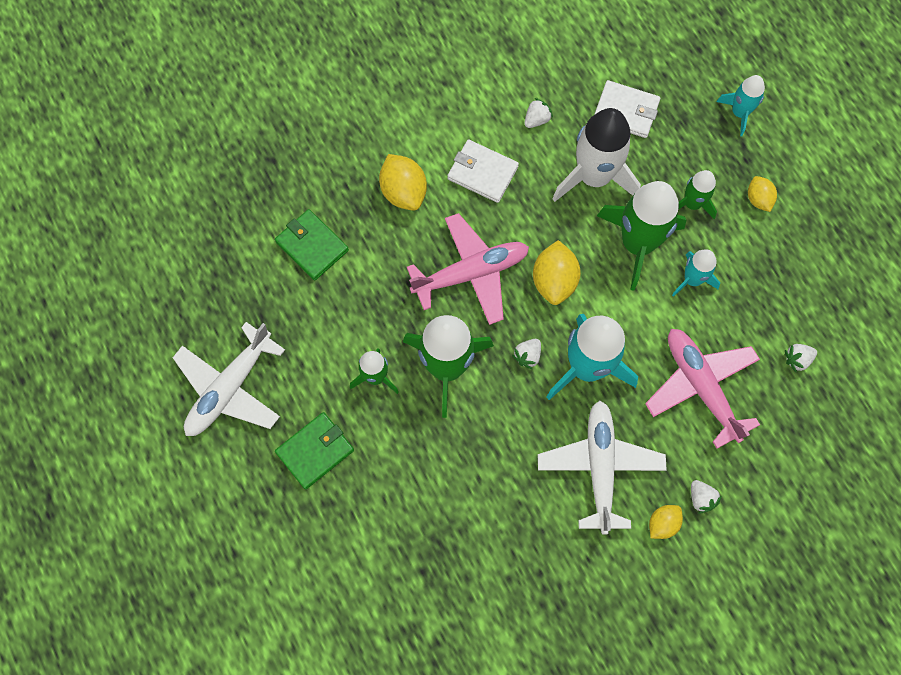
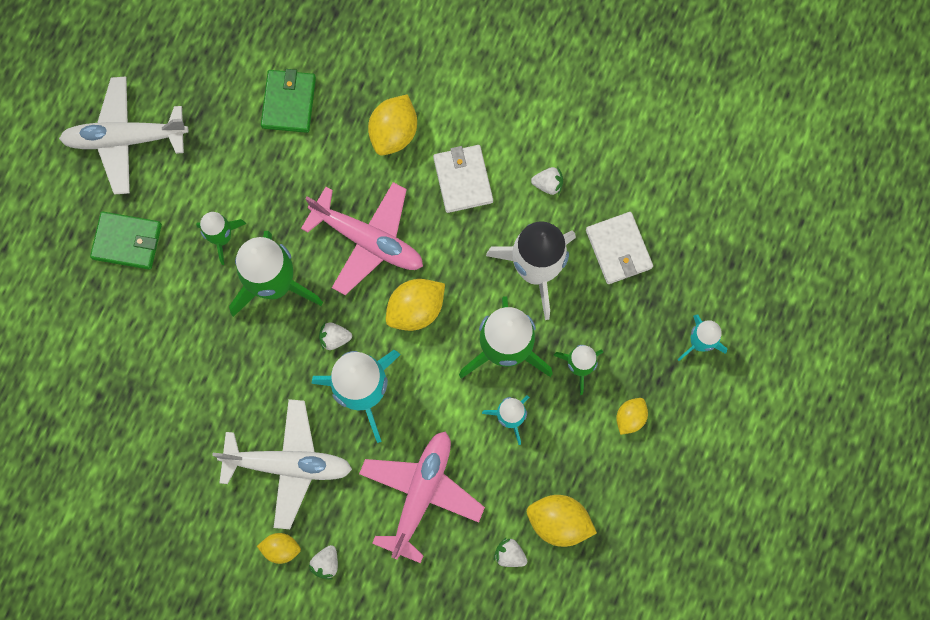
camera: 50 degrees right, 5 degrees up
white plane [538,401,667,535] -> white plane turned 45 degrees clockwise [212,399,352,529]
none -> yellow lemon [527,495,597,547]

